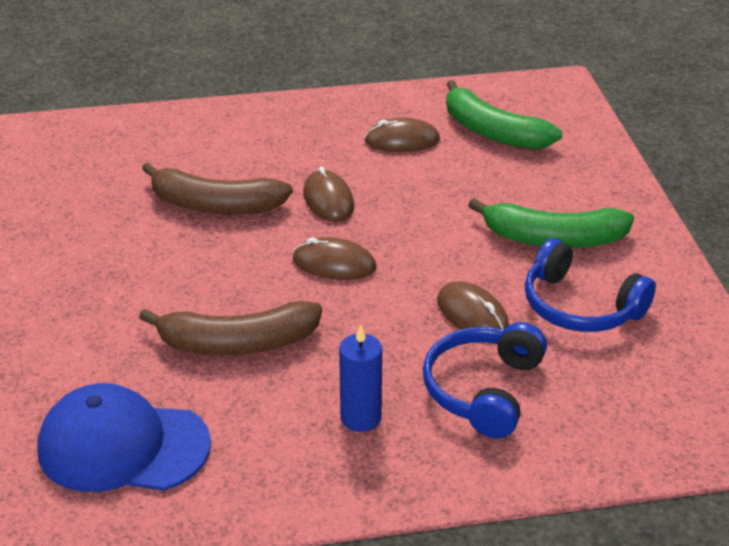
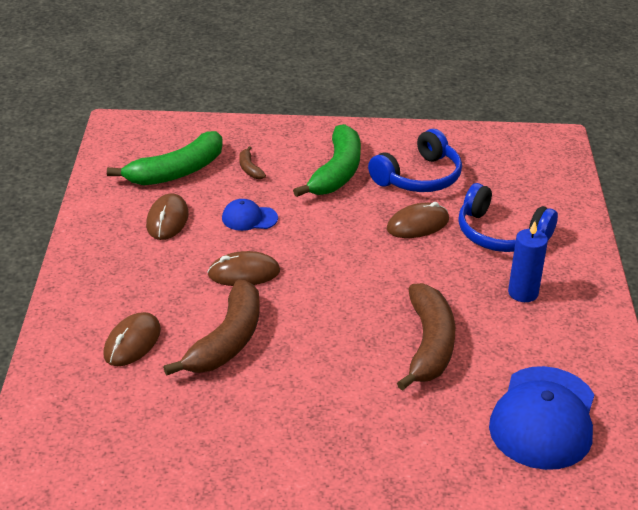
camera: 80 degrees left, 0 degrees up
brown mouse [293,237,376,280] -> brown mouse moved to [103,312,161,366]
none -> blue cap [222,199,278,231]
none -> brown banana [239,146,266,179]

